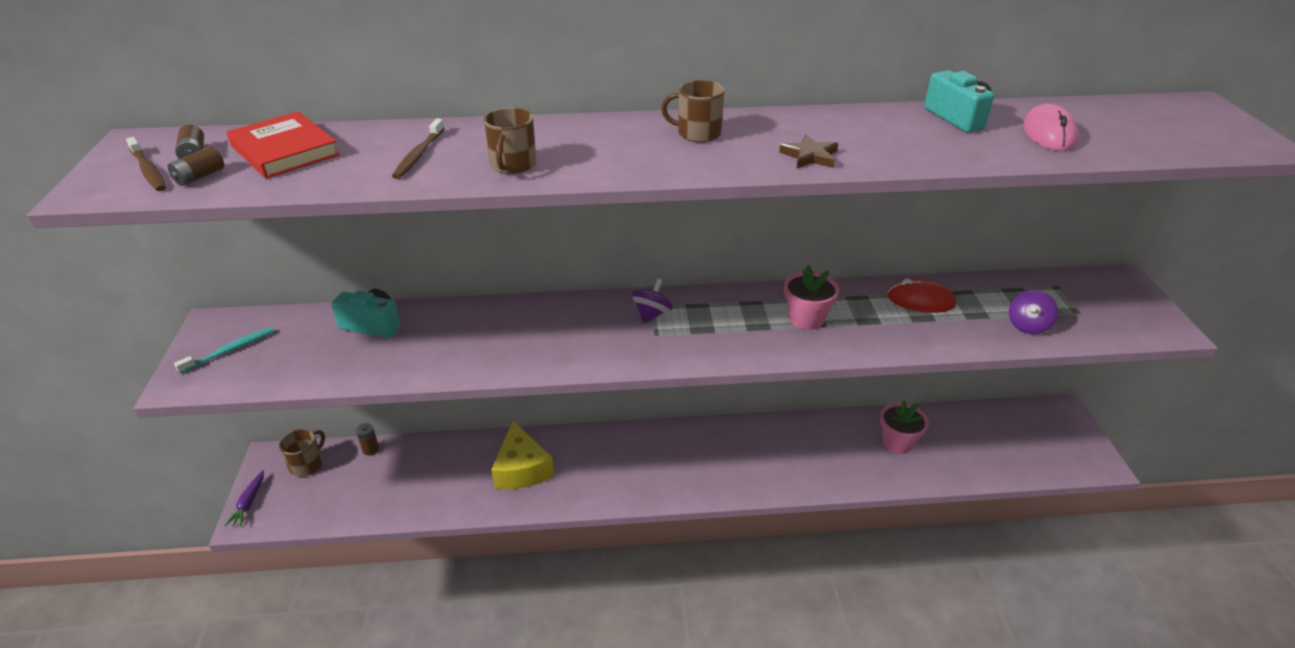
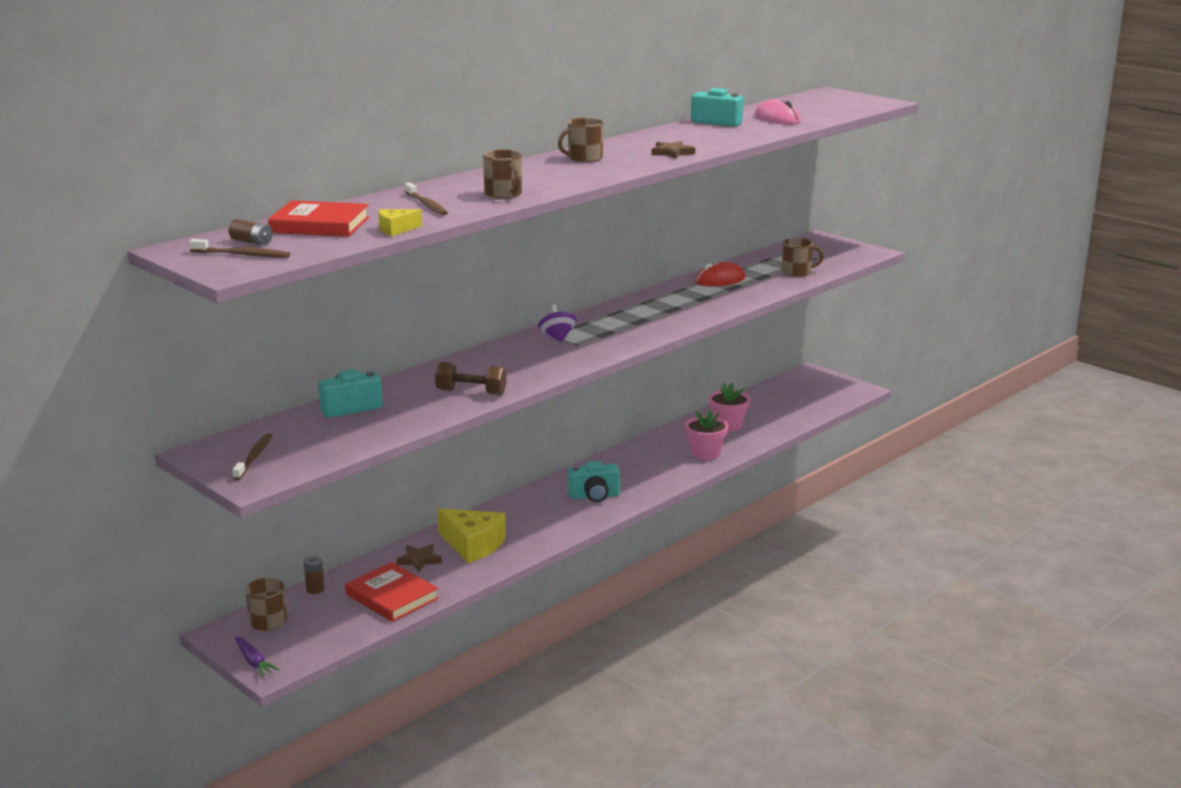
camera: 40 degrees left, 15 degrees down
brown battery [168,146,224,186] -> none
turquoise toothbrush [174,327,274,374] -> brown toothbrush [232,433,273,480]
pink flower pot [784,265,839,330] -> pink flower pot moved to [685,410,729,460]
purple spinning top [1009,290,1058,334] -> brown mug [782,238,824,277]
none -> red book [345,562,439,622]
none -> yellow cheese [378,209,422,236]
none -> brown star [396,544,442,572]
none -> brown dumbbell [435,362,506,395]
none -> turquoise camera [568,461,620,502]

